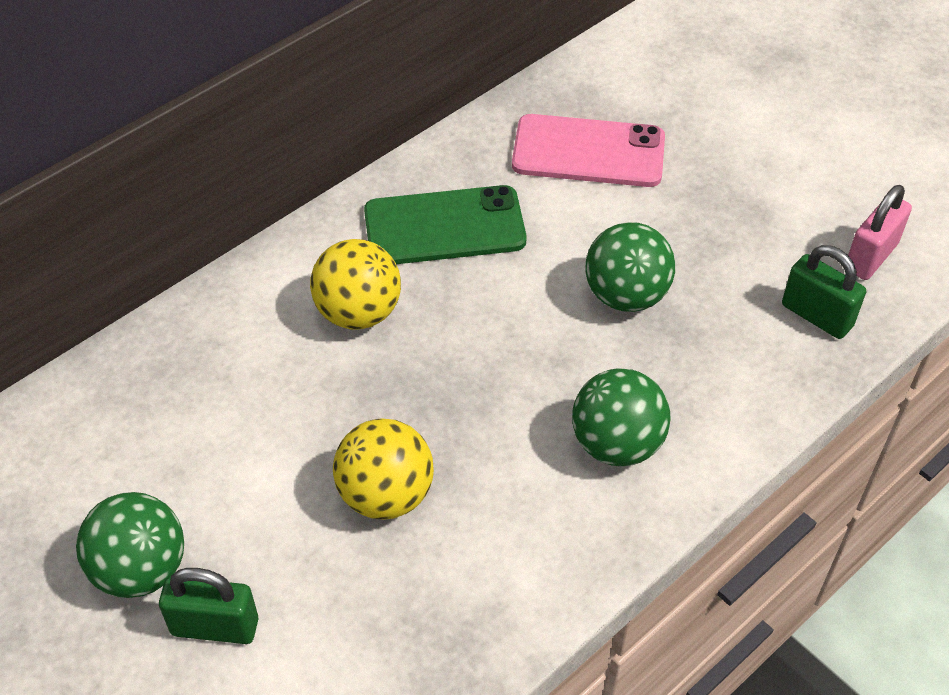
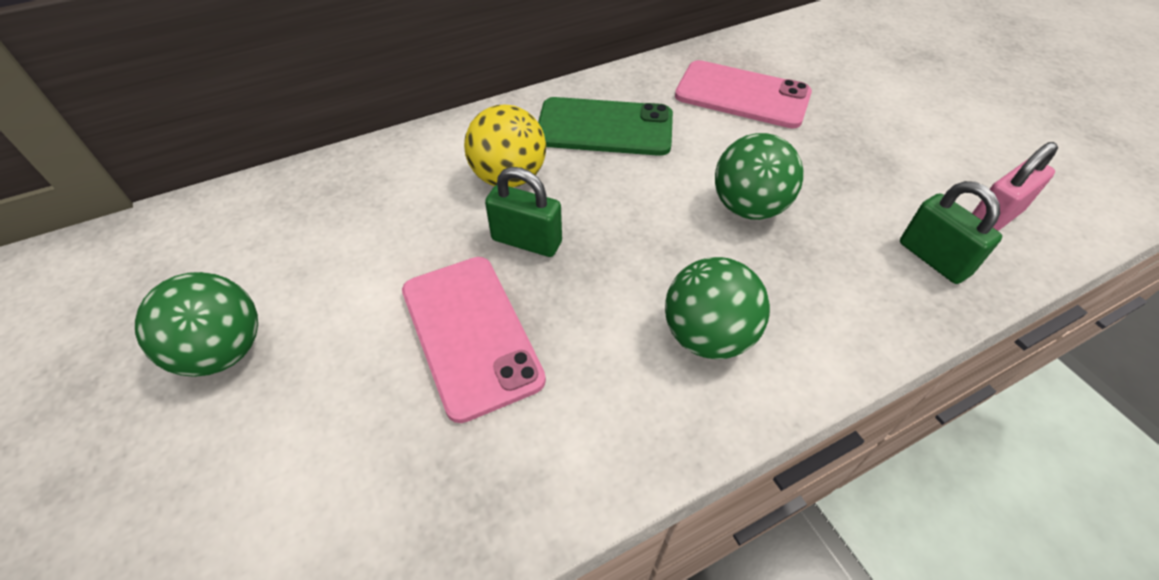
camera: 15 degrees right, 0 degrees up
green padlock [159,568,258,644] -> green padlock moved to [485,167,562,257]
yellow ball [333,418,434,519] -> pink phone [402,257,546,423]

